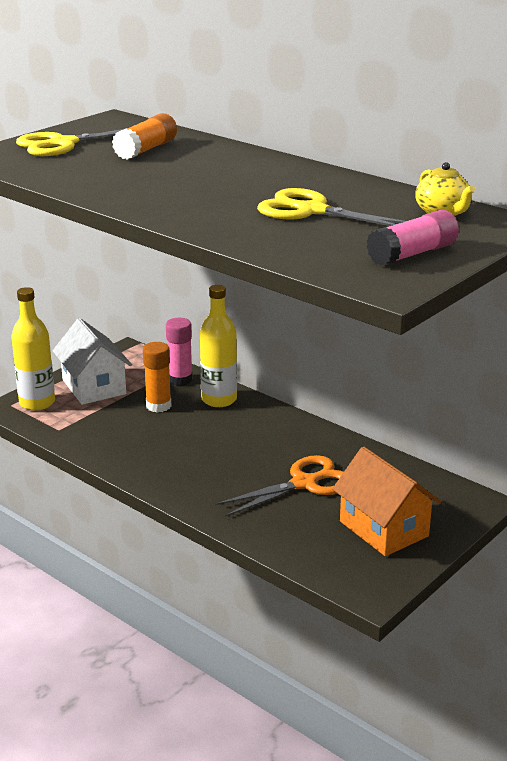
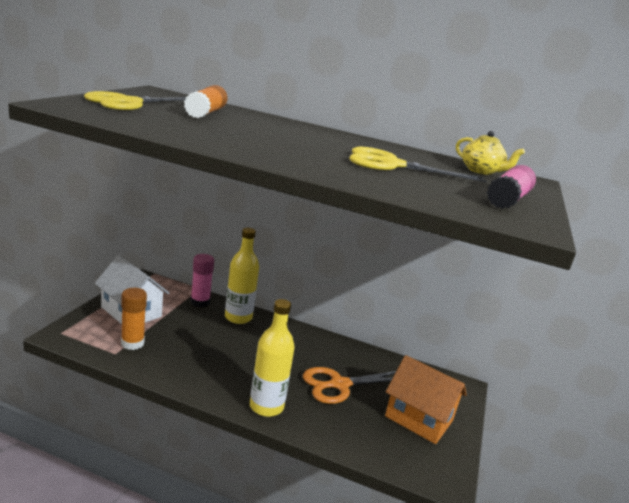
camera: 25 degrees left, 5 degrees down
yellow bottle [11,287,55,411] -> yellow bottle moved to [250,299,295,417]
orange glue stick [143,342,171,413] -> orange glue stick moved to [121,288,147,350]
orange scissors [215,455,343,517] -> orange scissors turned 150 degrees counterclockwise [303,367,396,404]

